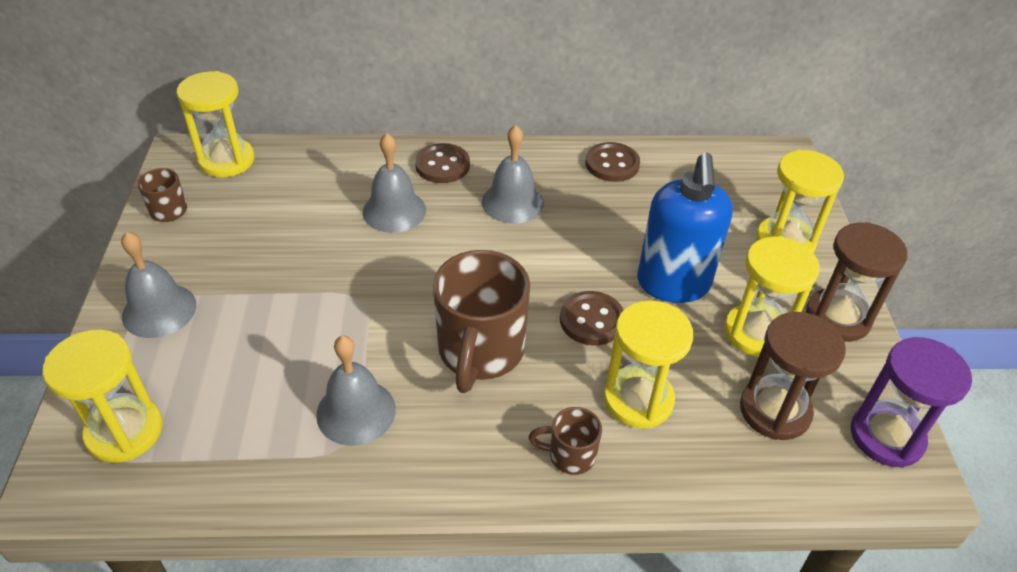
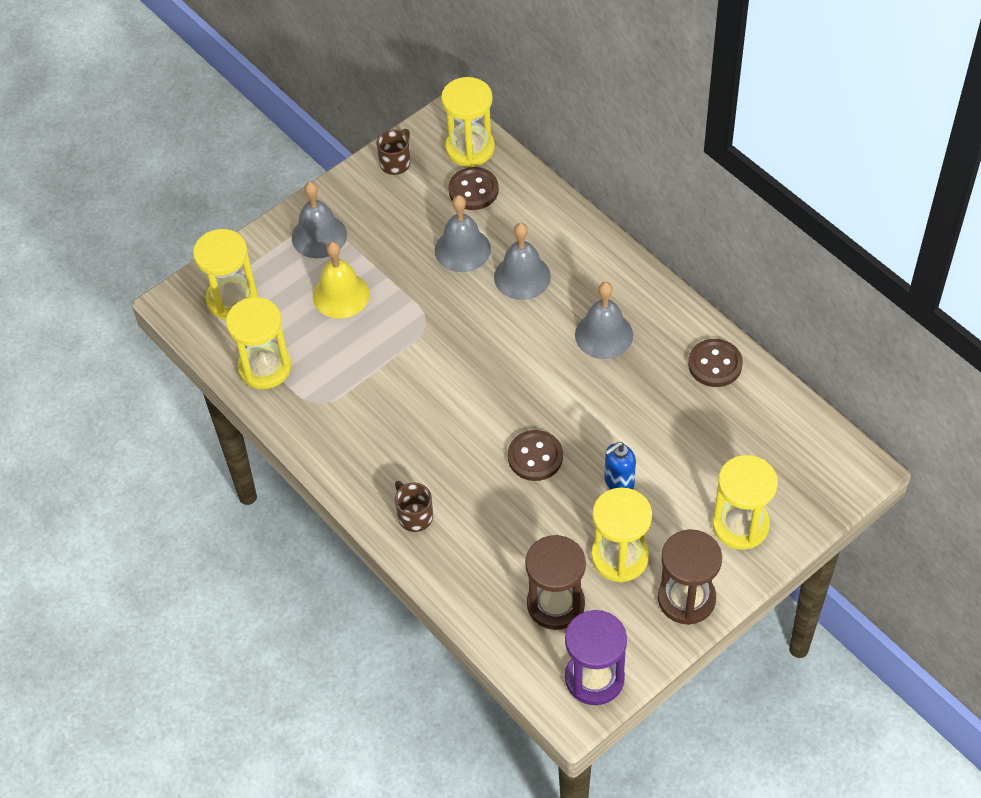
camera: 55 degrees right, 10 degrees up
grey bell [316,335,396,446] -> grey bell moved to [435,195,491,272]
brown button [415,143,470,183] -> brown button moved to [448,167,499,210]
brown mug [433,250,530,393] -> none
yellow hourglass [604,300,693,428] -> yellow hourglass moved to [226,297,291,389]
blue soap dispenser [637,153,733,303] -> blue soap dispenser [604,442,636,489], size x0.51
none -> yellow bell [313,242,370,318]

